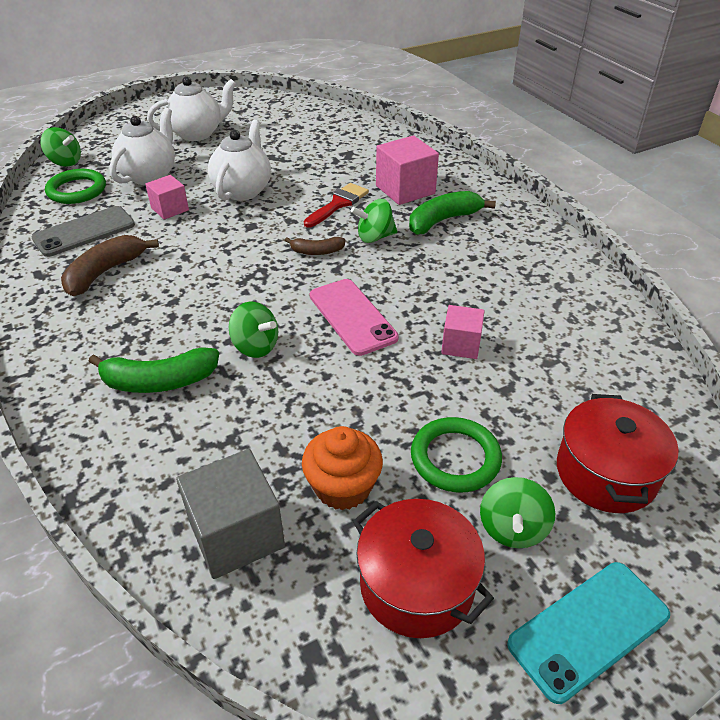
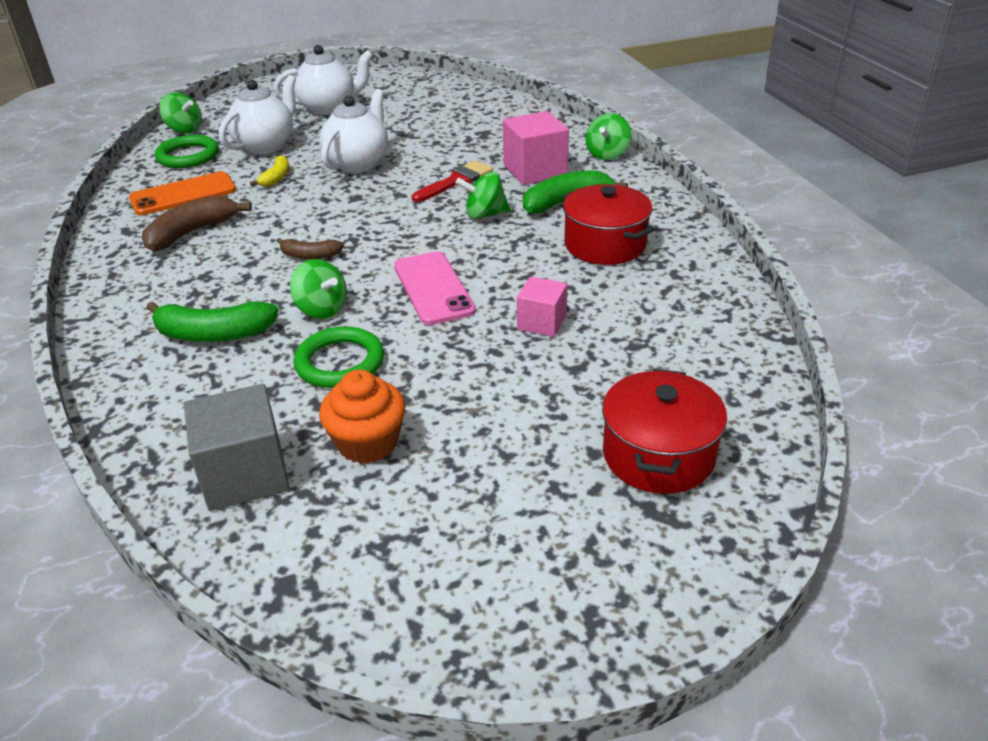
camera: 10 degrees right, 5 degrees down
grey phone [32,206,135,257] -> orange phone [129,171,236,215]
pink cube [145,175,189,220] -> yellow banana [250,155,289,187]
brown banana [285,237,345,255] -> brown banana moved to [277,238,344,259]
red pot [353,499,494,638] -> red pot moved to [563,184,655,265]
green ring [411,417,502,493] -> green ring moved to [293,326,384,388]
green spinning top [480,477,555,548] -> green spinning top moved to [585,113,631,160]
turquoise phone [507,562,670,704] -> none

